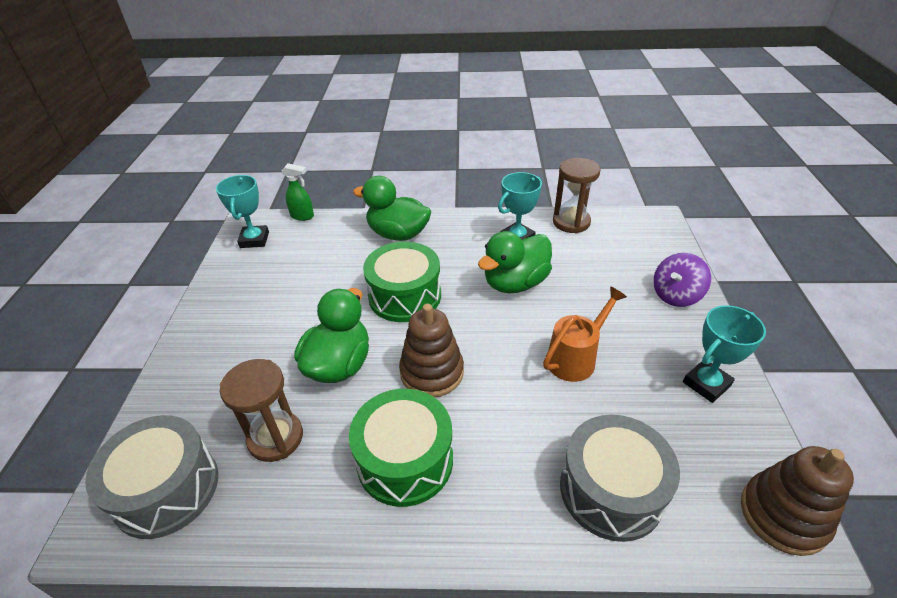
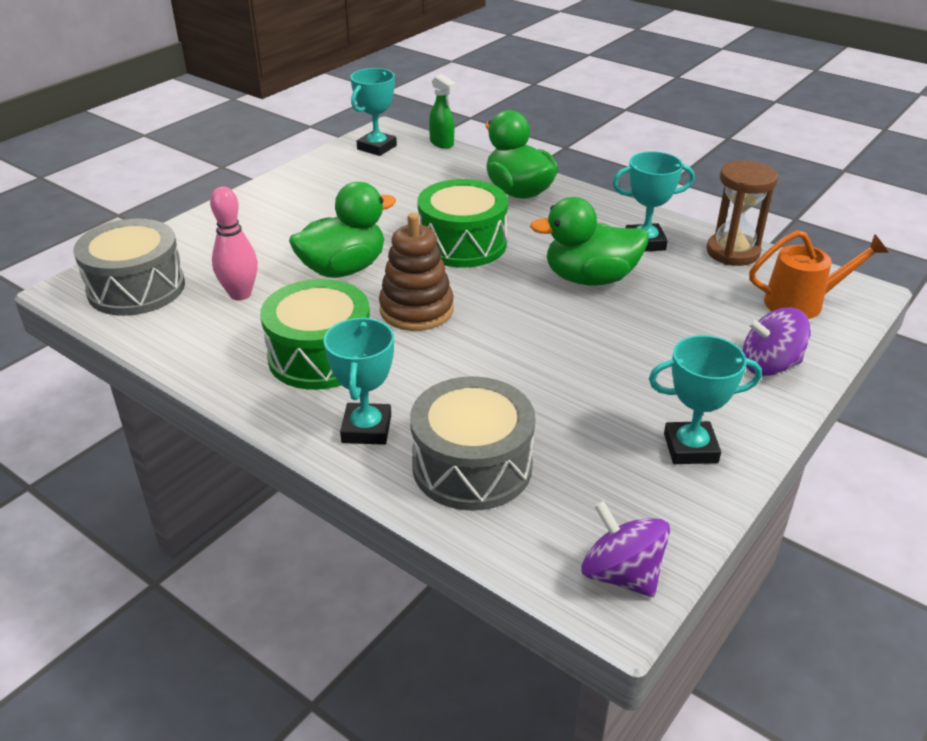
camera: 35 degrees right, 5 degrees down
brown hourglass [220,359,303,462] -> pink bowling pin [210,186,258,300]
orange watering can [543,286,627,382] -> orange watering can moved to [749,230,889,319]
brown stacking toy [741,446,854,556] -> purple spinning top [581,501,670,597]
none -> turquoise trophy [324,318,394,445]

